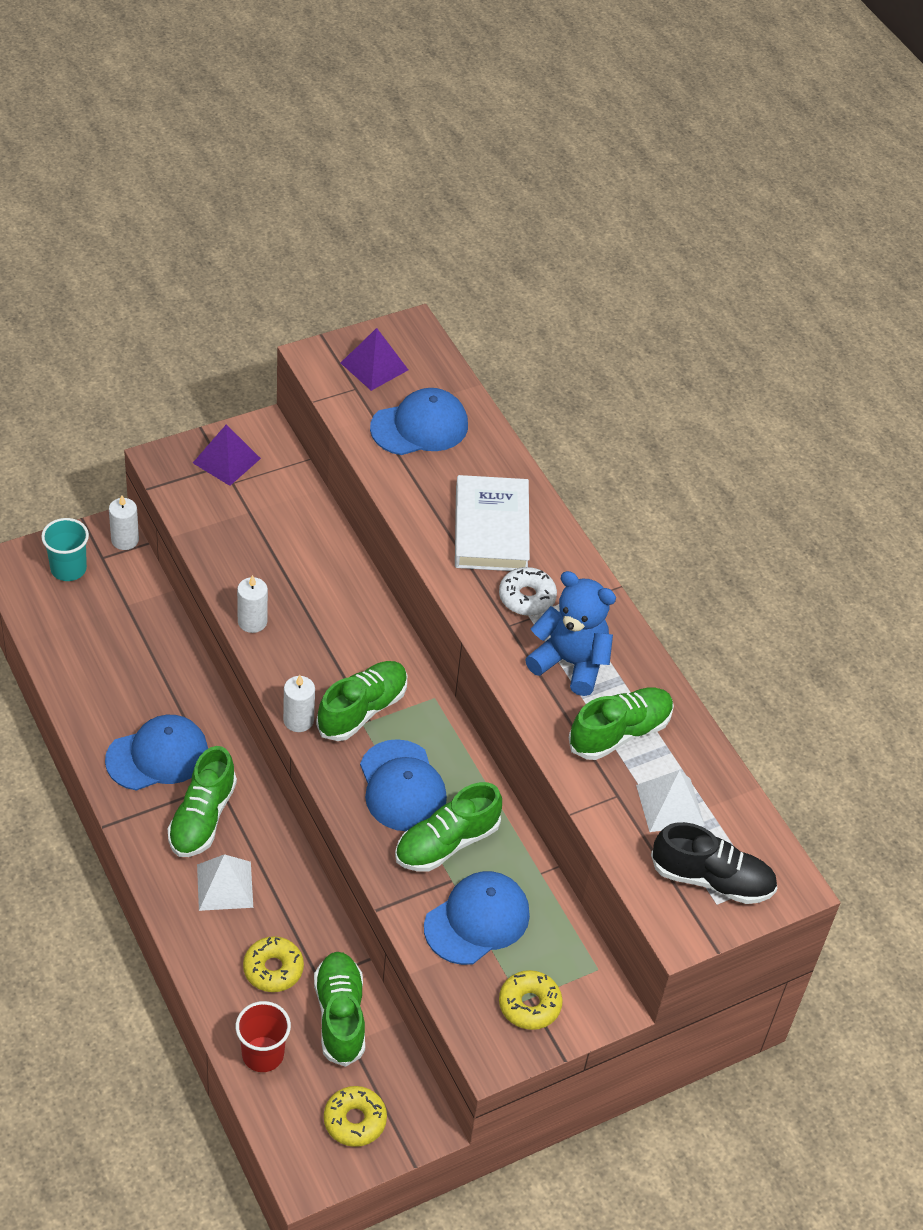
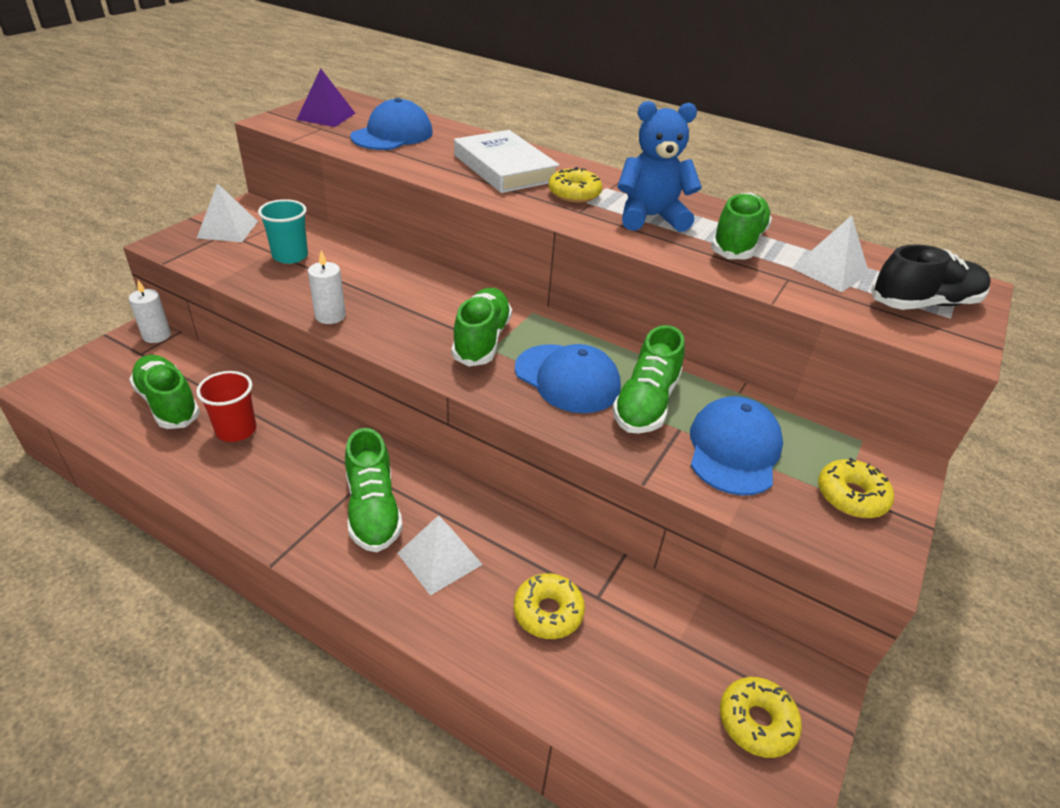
camera: 30 degrees left, 10 degrees down
turquoise cup [41,518,89,581] -> turquoise cup moved to [258,199,308,264]
blue cap [105,715,208,791] -> none
purple pyramid [193,424,261,486] -> white pyramid [197,183,258,242]
red cup [236,1001,291,1072] -> red cup moved to [196,371,257,442]
white candle [283,675,315,732] -> none
green shoe [314,952,365,1067] -> green shoe moved to [129,355,200,429]
white donut [499,567,557,616] -> yellow donut [548,167,602,203]

